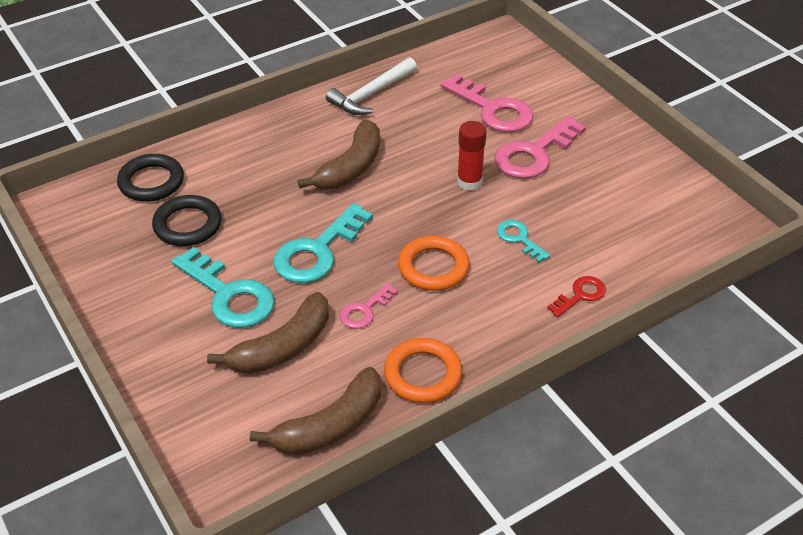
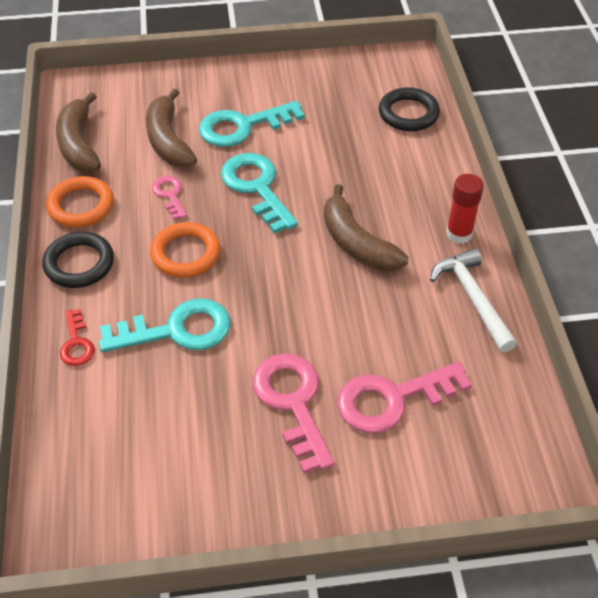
camera: 115 degrees right, 5 degrees up
black ring [152,195,222,246] -> black ring moved to [42,232,114,288]
red glue stick [457,121,487,191] -> red glue stick moved to [446,174,484,244]
turquoise key [497,220,550,262] -> turquoise key [99,298,231,352], size x1.87

